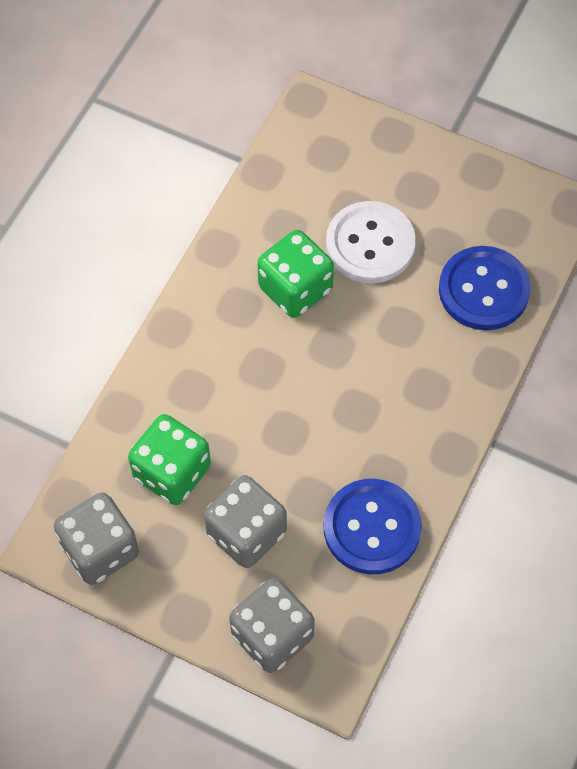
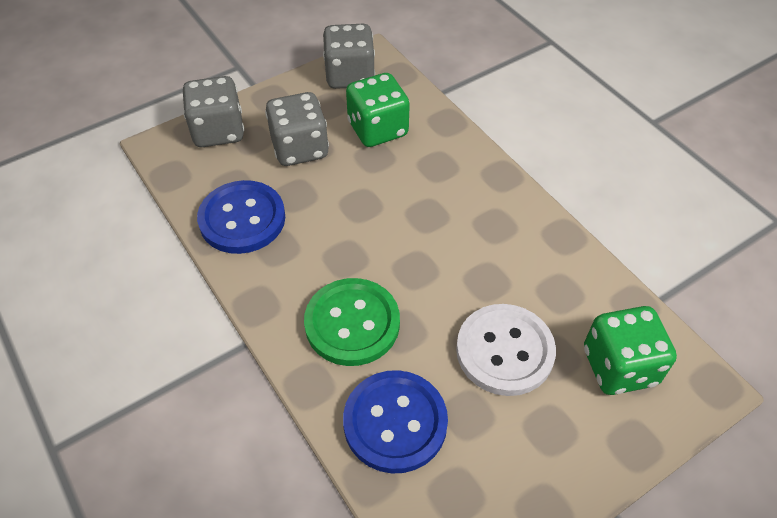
camera: 120 degrees right, 10 degrees down
green dice [257,230,334,318] -> green dice moved to [584,306,677,395]
none -> green button [304,278,400,366]

